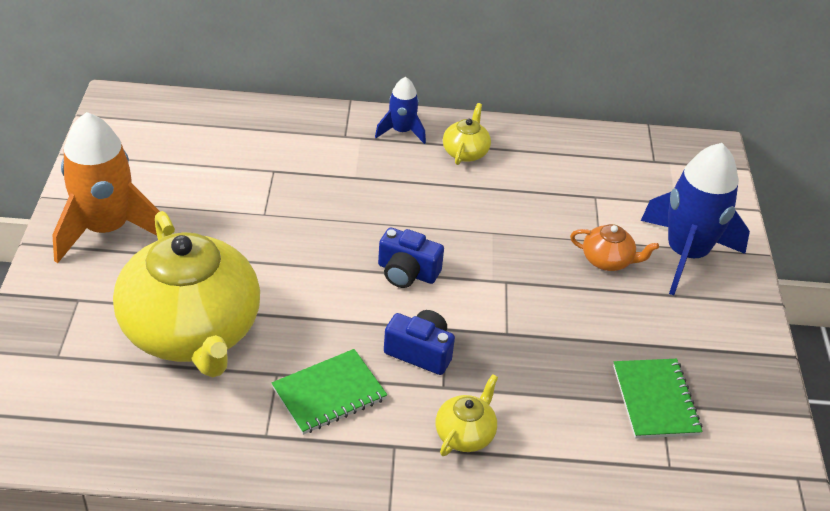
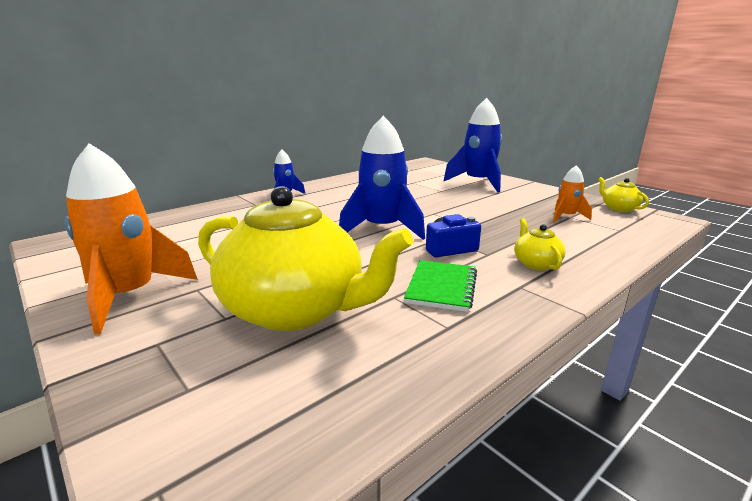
camera: 40 degrees left, 20 degrees down
blue camera [378,227,444,288] -> blue rocket [339,116,425,240]
yellow teapot [443,103,491,165] -> yellow teapot moved to [598,177,649,212]
orange teapot [570,224,659,271] -> none
green notebook [613,359,703,439] -> orange rocket [553,165,592,222]

